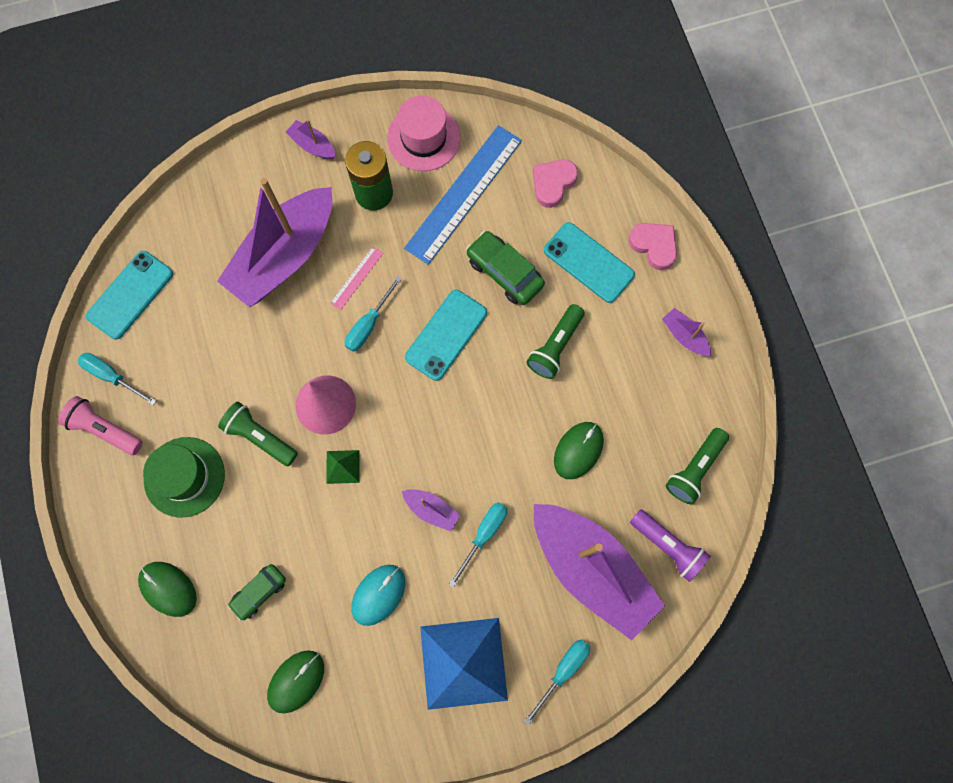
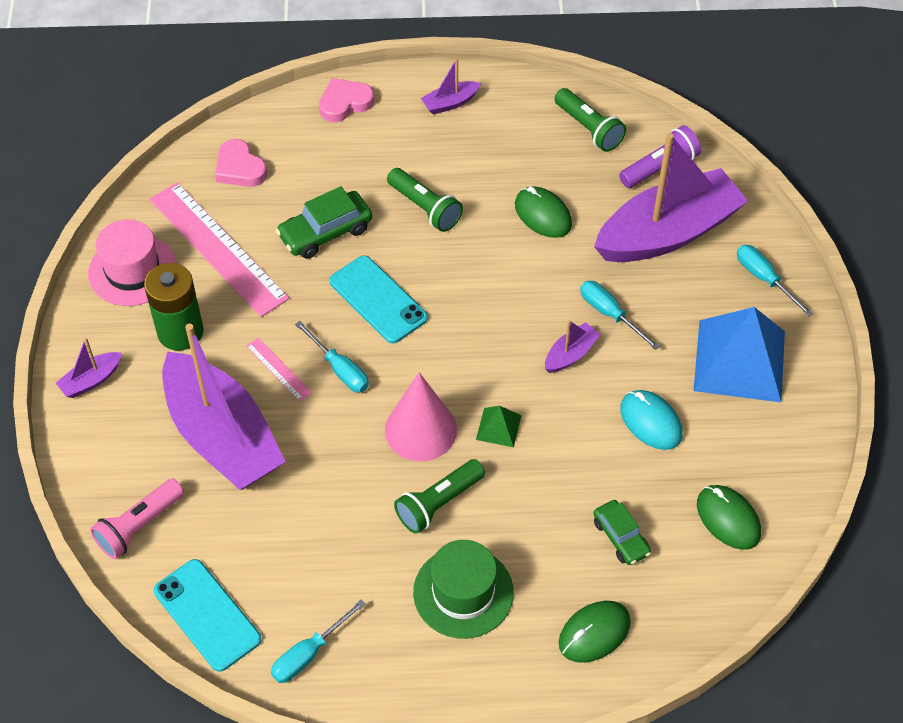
camera: 75 degrees left, 20 degrees down
pink flashlight [58,396,143,455] -> pink flashlight moved to [90,478,184,559]
blue ruler [404,125,522,265] -> pink ruler [150,182,289,317]
turquoise phone [544,222,635,303] -> none

